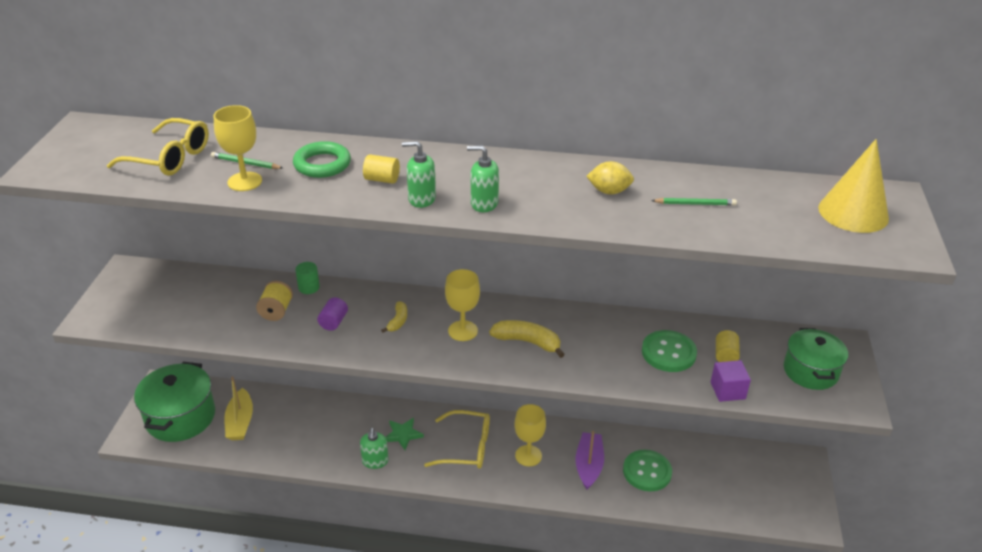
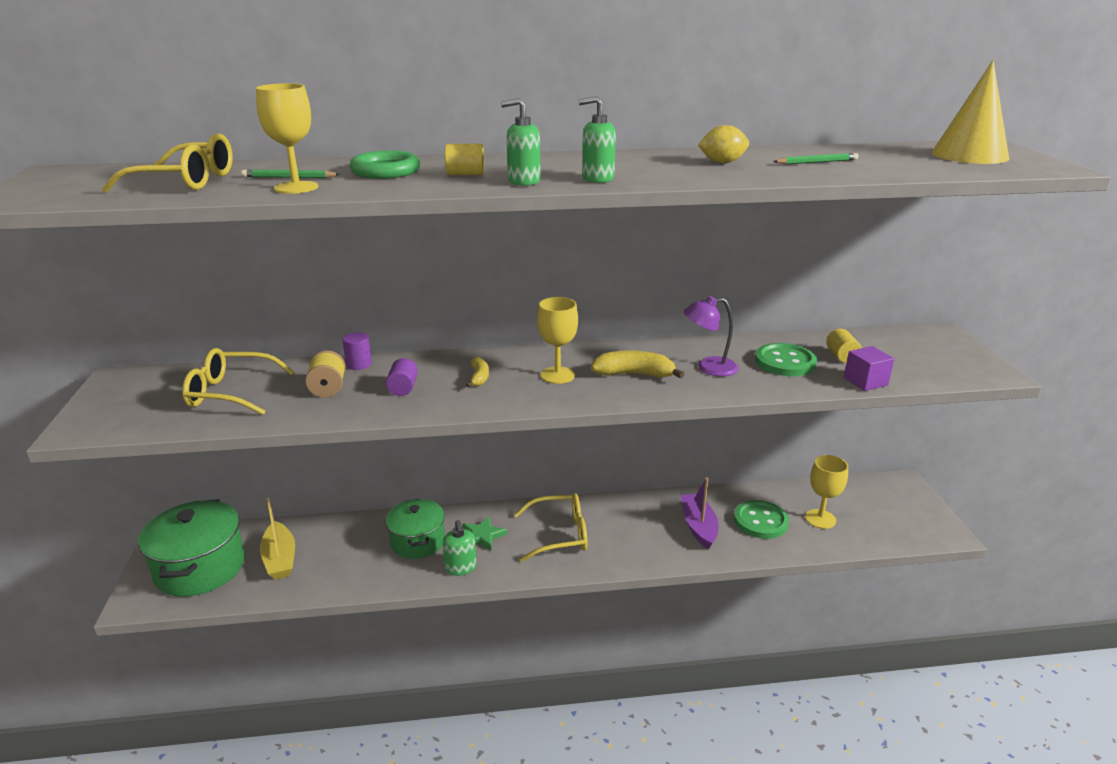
camera: 15 degrees left, 10 degrees down
green cylinder [295,262,320,294] -> purple cylinder [343,332,372,370]
yellow goblet [514,404,546,466] -> yellow goblet moved to [805,455,848,529]
green pot [784,328,848,390] -> green pot moved to [386,499,445,559]
none -> yellow glasses [182,348,294,415]
none -> purple lamp [683,296,739,377]

